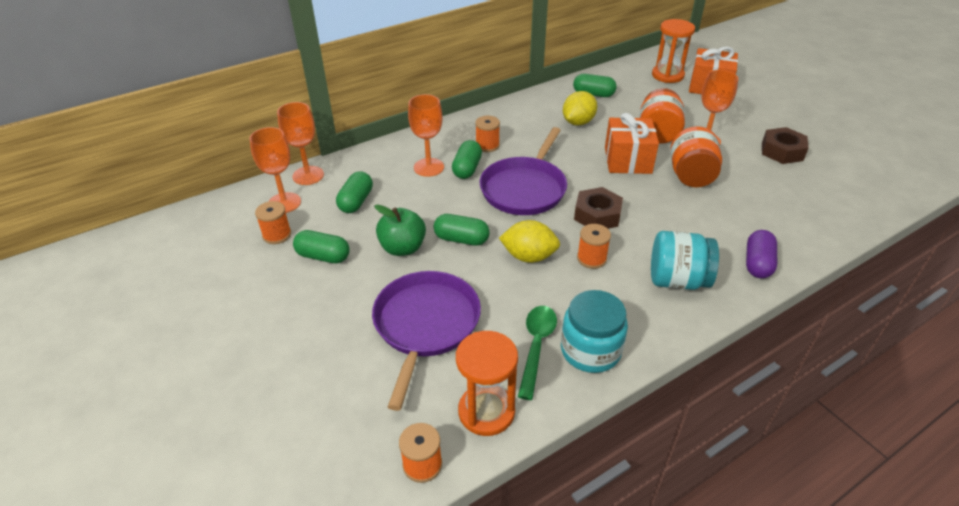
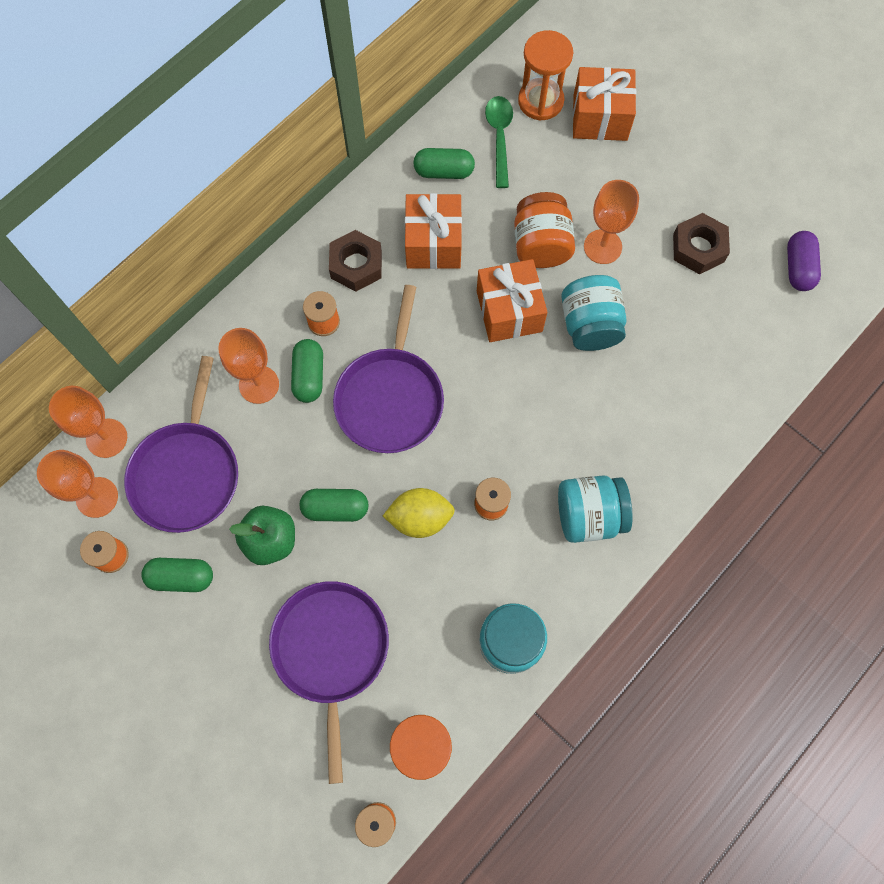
camera: 15 degrees left, 30 degrees up
green capsule [336,171,373,213] -> purple pan [124,356,238,533]
green spoon [518,306,557,400] -> green spoon moved to [485,96,513,188]
yellow lemon [563,91,597,126] -> orange gift [405,193,462,269]
brown nut [574,187,623,229] -> brown nut moved to [329,230,382,292]
orange jar [671,126,722,187] -> turquoise jar [561,275,626,351]
purple capsule [746,230,777,278] -> purple capsule moved to [787,231,821,291]

